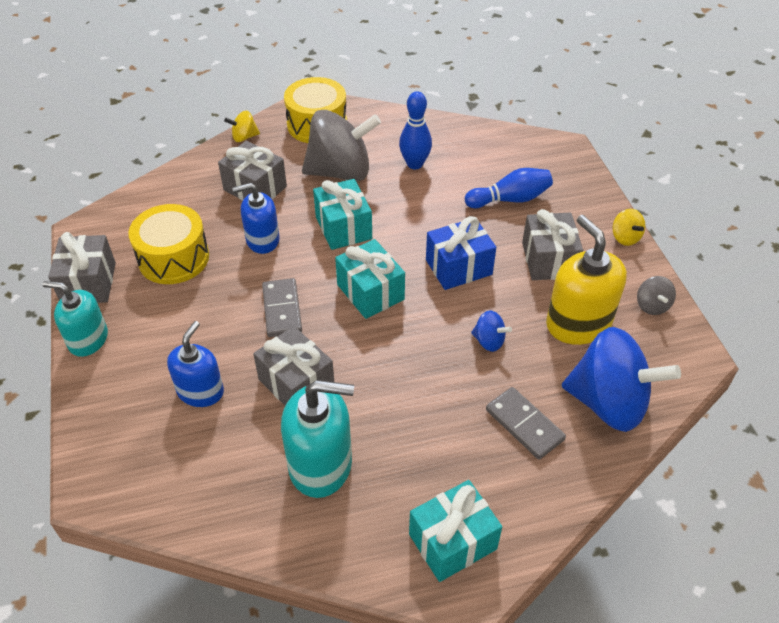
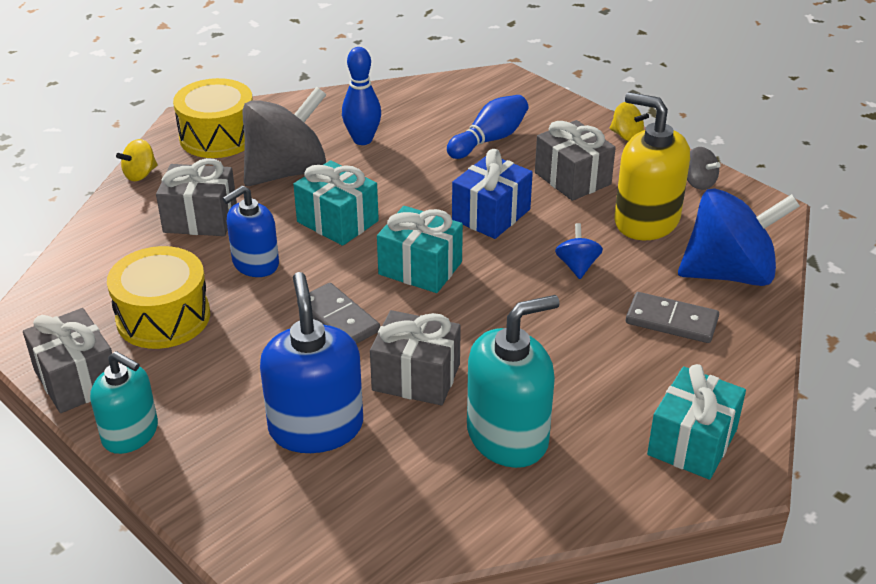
camera: 30 degrees left, 10 degrees down
turquoise soap dispenser [42,281,108,357] -> turquoise soap dispenser turned 135 degrees counterclockwise [90,351,158,454]
blue soap dispenser [167,321,224,407] -> blue soap dispenser [260,272,363,453], size x1.52
blue spinning top [471,310,512,352] -> blue spinning top turned 90 degrees counterclockwise [555,223,603,279]

